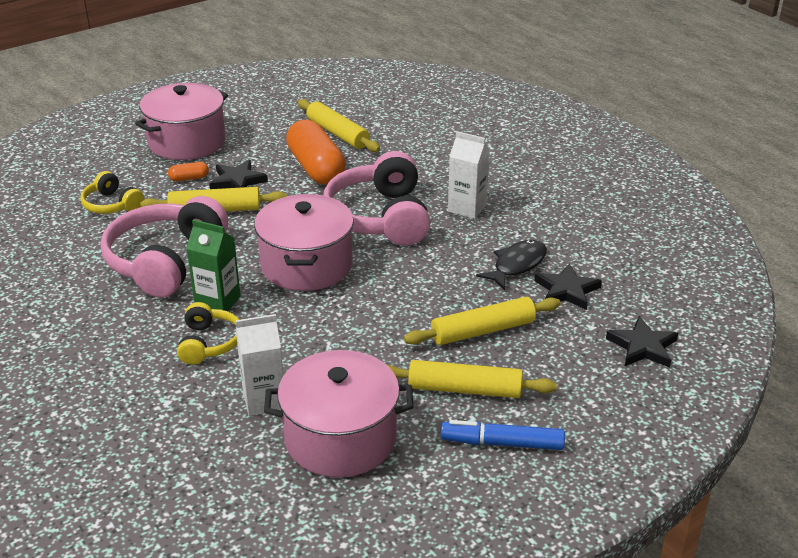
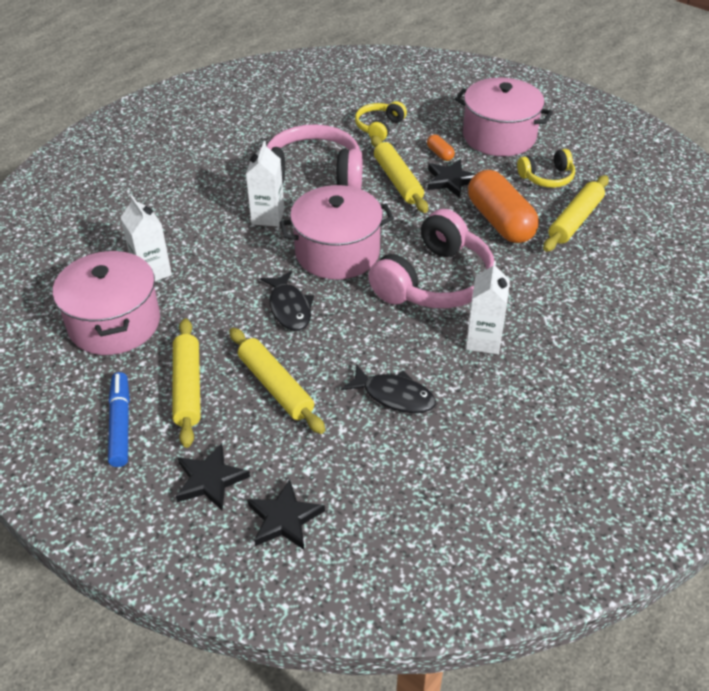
camera: 75 degrees right, 10 degrees up
yellow headphones [177,302,239,365] -> yellow headphones moved to [517,149,575,188]
green carton [186,219,241,311] -> white carton [246,141,284,227]
orange capsule [286,120,346,185] -> orange capsule turned 75 degrees counterclockwise [468,170,539,243]
pink headphones [323,151,430,246] -> pink headphones turned 150 degrees clockwise [368,209,494,308]
black star [534,263,602,310] -> black star moved to [176,443,250,511]
none -> black fish [260,271,314,331]

